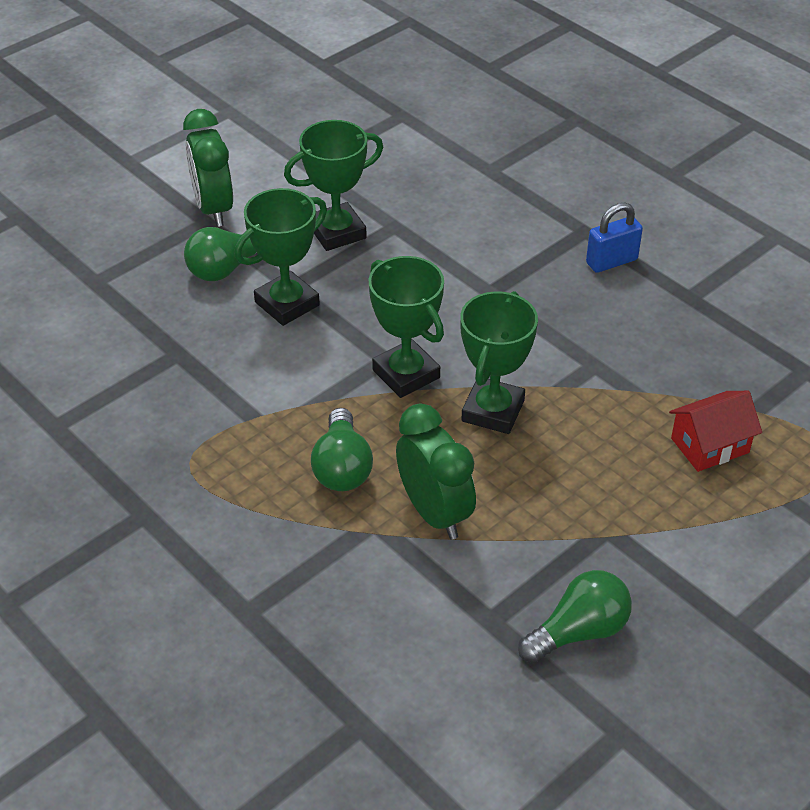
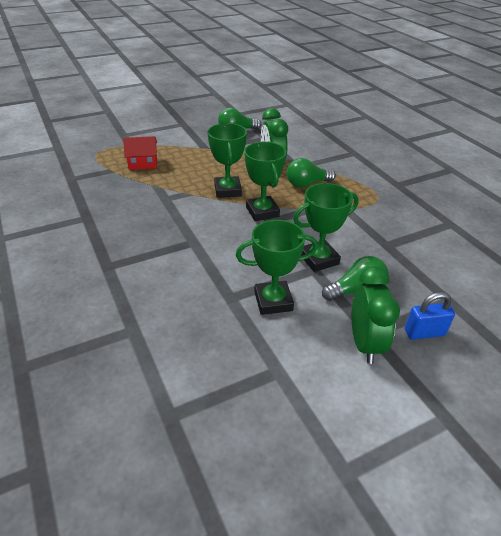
camera: 165 degrees left, 5 degrees down
green light bulb [311,408,373,491] -> green light bulb turned 120 degrees counterclockwise [287,158,336,187]
green trophy [460,291,538,434] -> green trophy turned 45 degrees counterclockwise [208,123,247,198]
blue padlock [586,203,643,273] -> blue padlock moved to [405,292,455,340]

